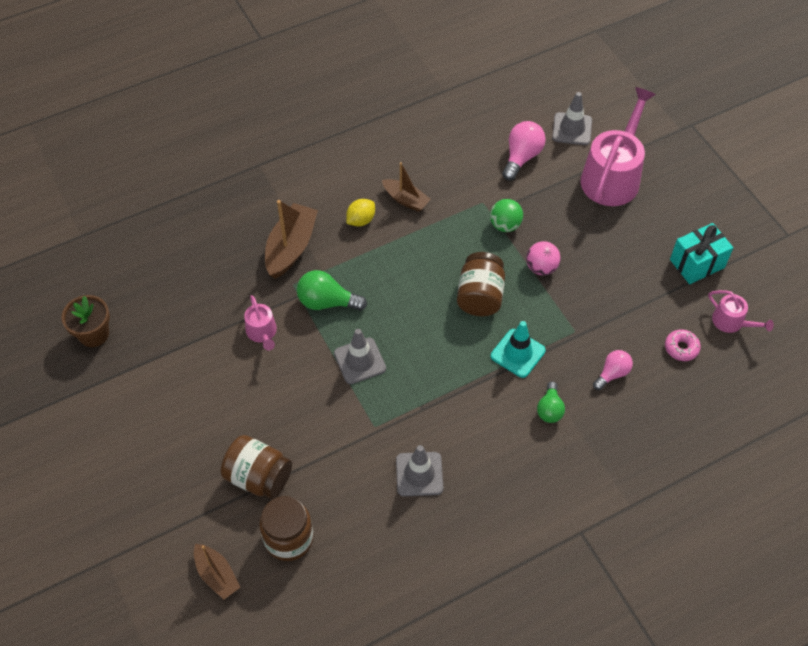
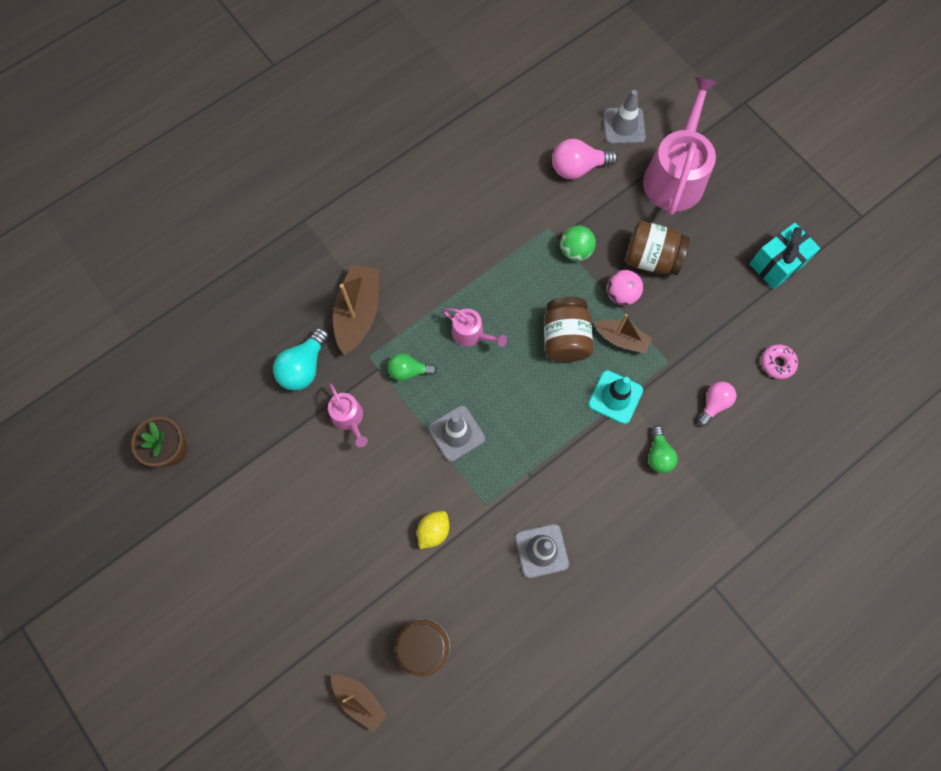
camera: 10 degrees left, 15 degrees up
brown jar [221,435,292,499] -> brown jar moved to [626,221,690,275]
green light bulb [297,270,367,311] -> green light bulb [388,353,437,381], size x0.66
yellow lemon [346,199,375,226] -> yellow lemon moved to [417,511,450,549]
brown boat [382,162,431,212] -> brown boat moved to [593,314,653,354]
pink light bulb [502,121,546,181] -> pink light bulb turned 120 degrees counterclockwise [552,139,618,179]
pink watering can [708,290,774,333] -> pink watering can moved to [442,308,507,347]
none -> turquoise light bulb [273,328,329,391]

